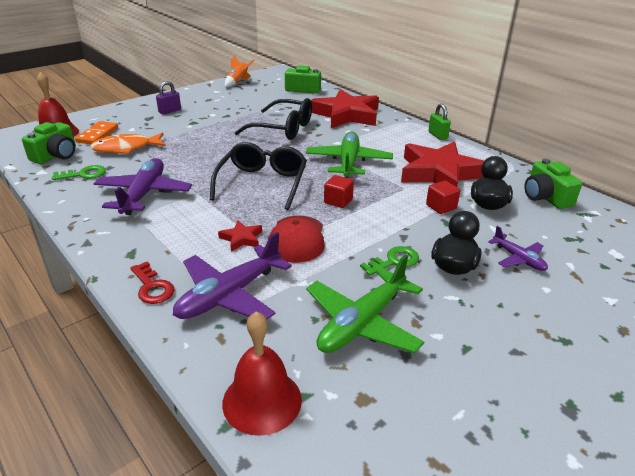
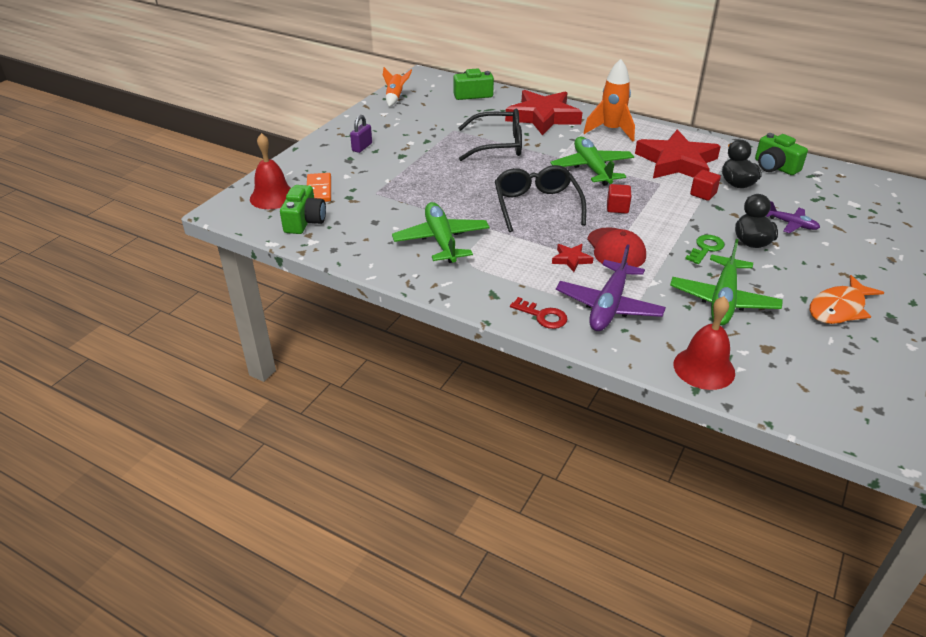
camera: 20 degrees left, 5 degrees up
green key [52,165,106,180] -> none
orange fish [90,133,166,154] -> orange fish moved to [810,275,884,324]
purple plane [93,158,192,215] -> green plane [392,202,489,263]
green padlock [428,104,451,140] -> none
none -> orange rocket [584,59,635,142]

